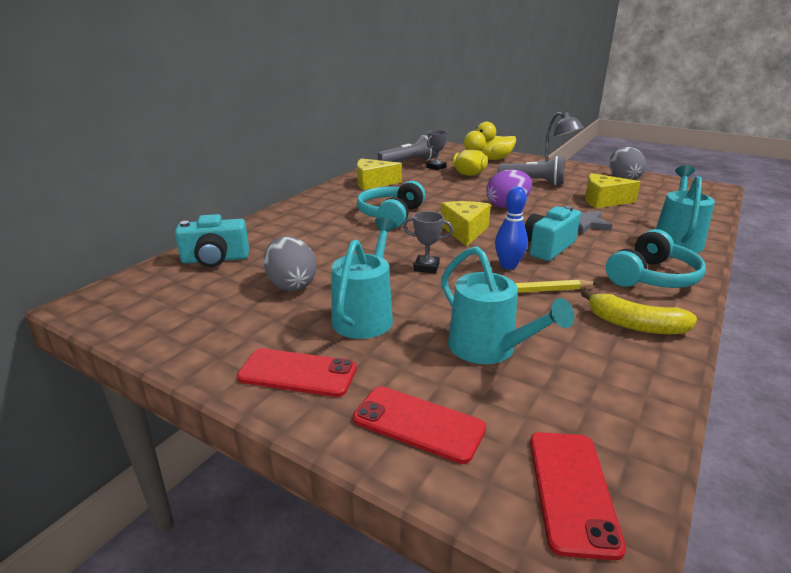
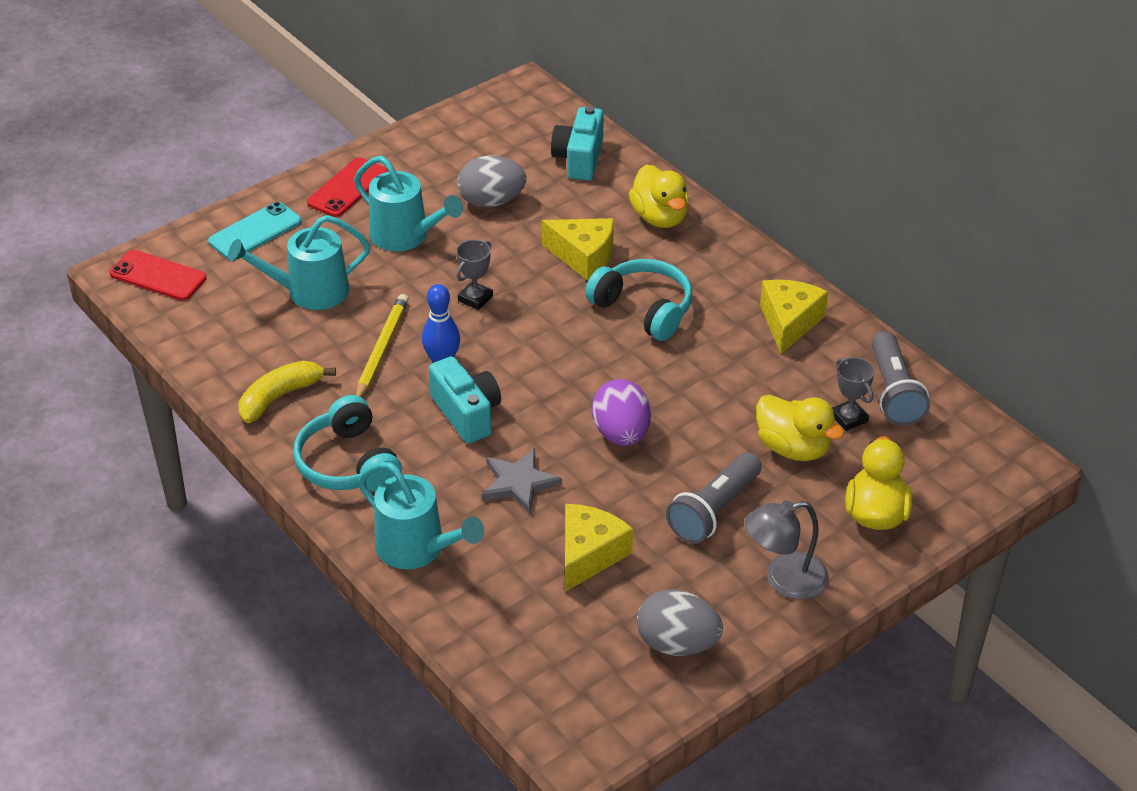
camera: 110 degrees right, 15 degrees up
red phone [353,386,486,464] -> turquoise phone [208,202,301,260]
yellow cheese [441,201,491,246] -> yellow cheese moved to [542,218,614,281]
none -> yellow duck [629,164,689,228]

